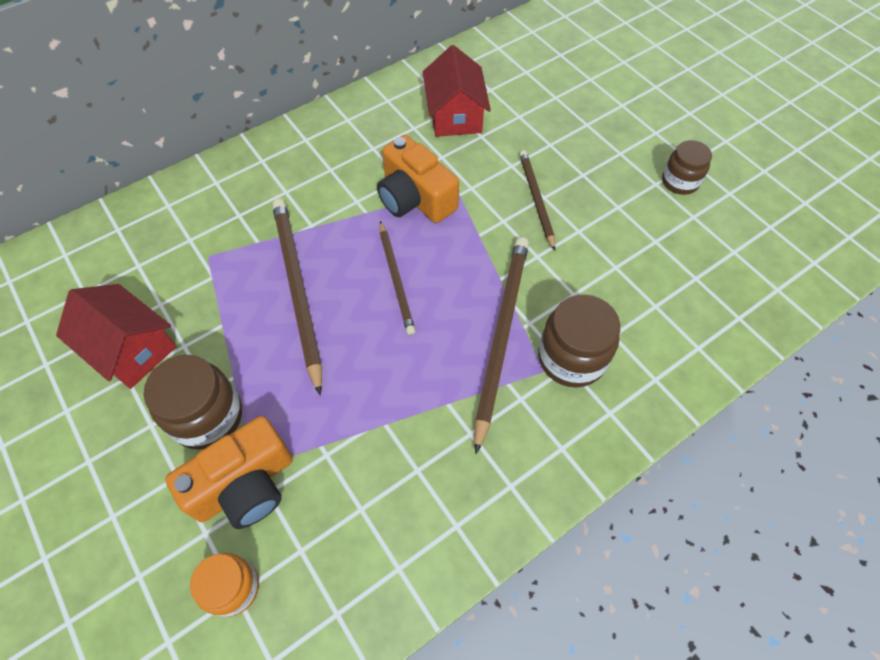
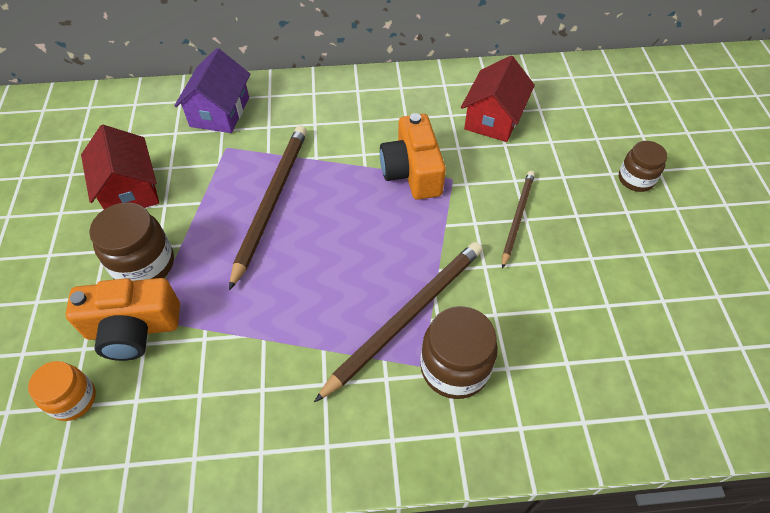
camera: 30 degrees right, 5 degrees down
brown pencil [380,221,416,335] -> none
brown jar [662,140,712,195] -> brown jar moved to [619,141,667,192]
none -> purple house [174,48,250,133]

